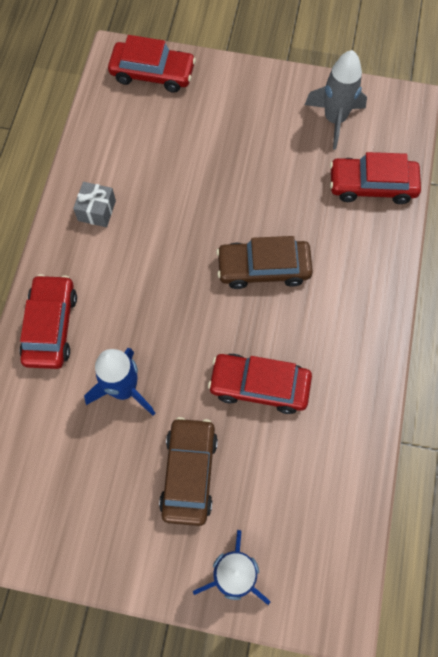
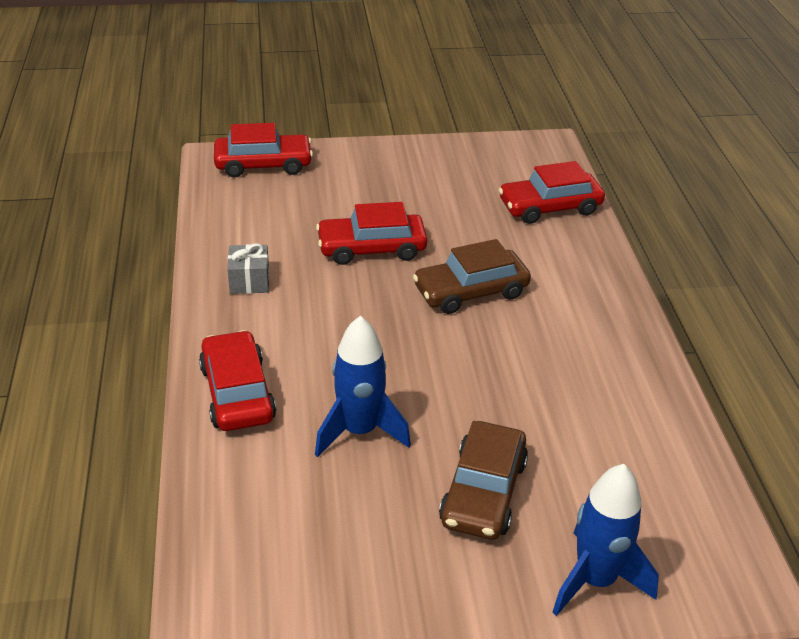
camera: 20 degrees left, 30 degrees down
brown car [159,417,218,526] -> brown car turned 150 degrees counterclockwise [439,421,528,540]
red car [208,354,312,414] -> red car moved to [316,202,427,265]
grey rocket [305,50,367,150] -> none

